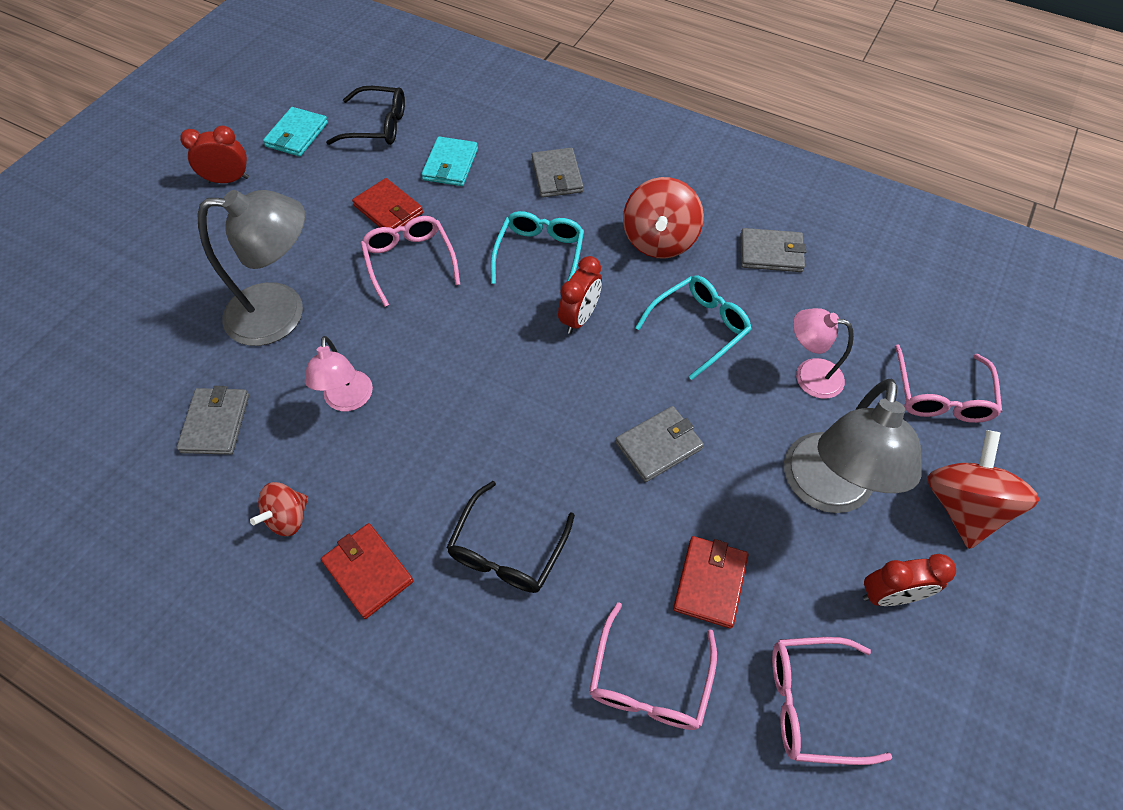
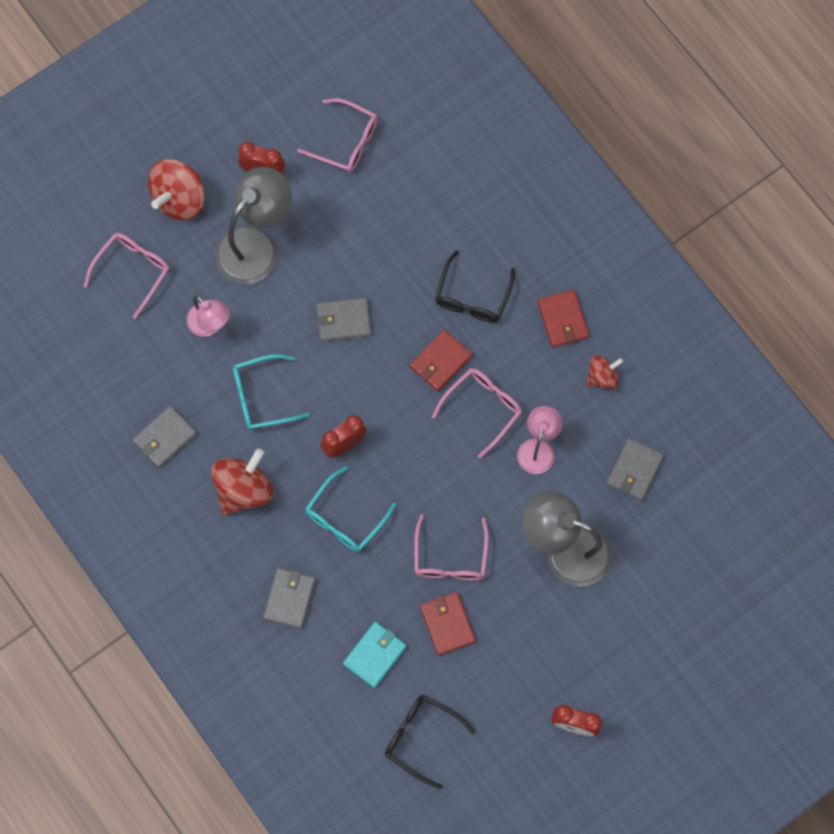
camera: 155 degrees left, 15 degrees up
turquoise wallet [263,107,328,157] -> none
black glasses [446,481,575,593] -> black glasses turned 150 degrees clockwise [435,250,515,323]
pink glasses [589,602,717,730] -> pink glasses moved to [432,368,522,458]
red wallet [673,536,748,629] -> red wallet moved to [410,330,472,391]
grey wallet [741,228,807,272] -> grey wallet turned 75 degrees counterclockwise [133,405,197,468]

